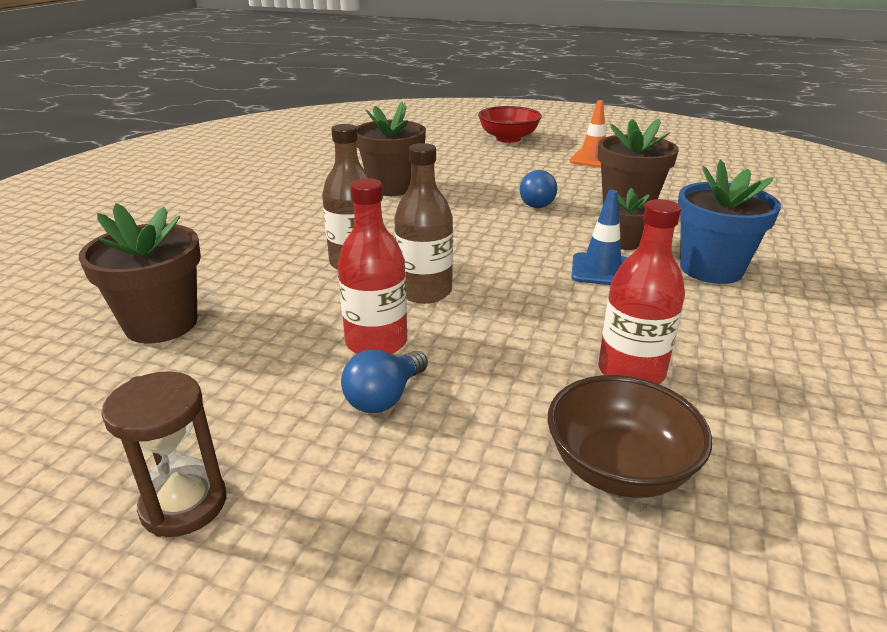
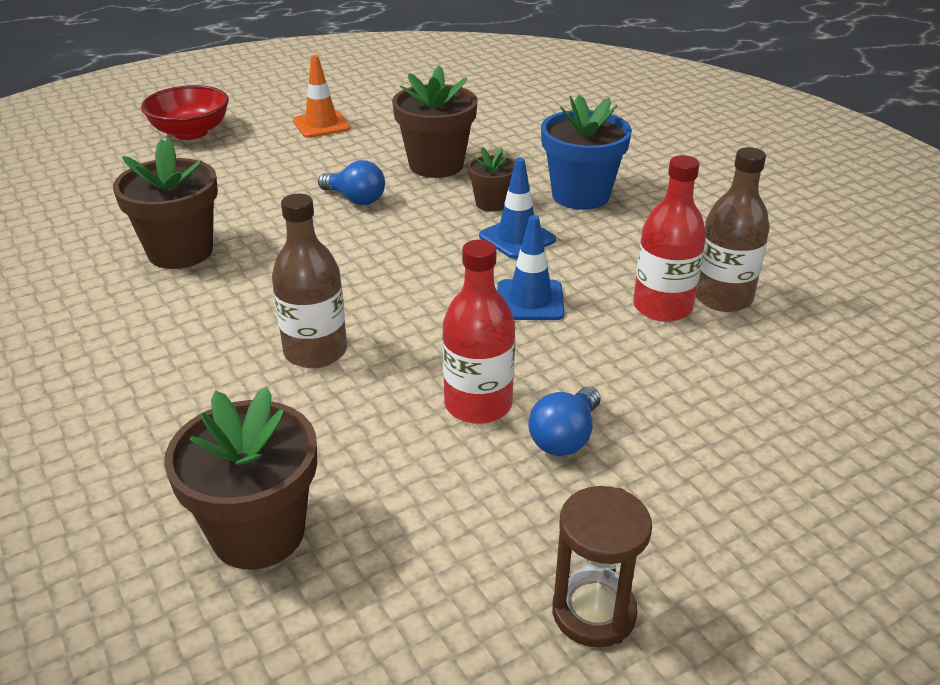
camera: 50 degrees left, 5 degrees up
blue light bulb [341,350,428,413] -> blue light bulb turned 45 degrees clockwise [528,386,600,456]
brown bottle [394,143,453,304] -> brown bottle moved to [696,147,770,312]
brown bowl [548,375,712,498] -> none
none -> blue traffic cone [497,215,565,320]

